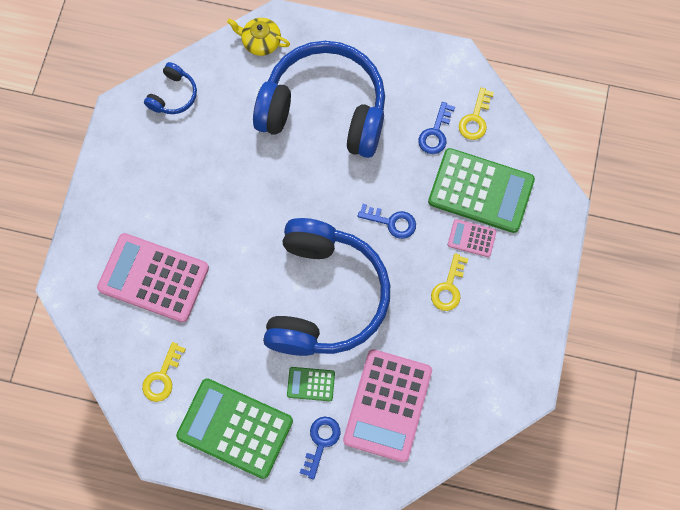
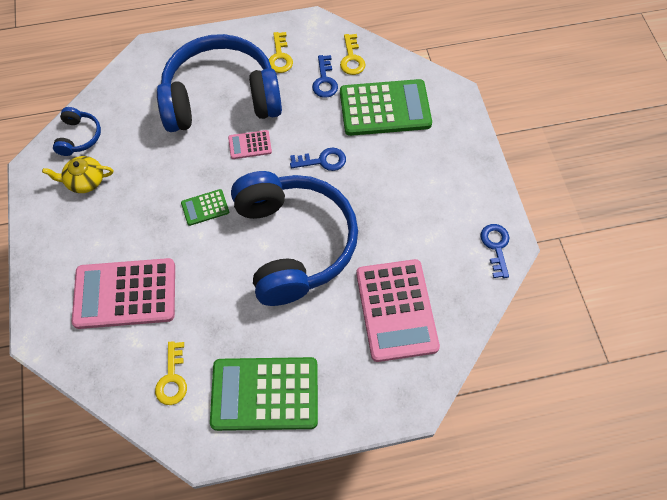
camera: 25 degrees left, 10 degrees down
yellow teapot [227,18,290,56] -> yellow teapot moved to [42,156,113,193]
green calculator [287,367,335,401] -> green calculator moved to [181,189,229,226]
blue key [300,417,341,479] -> blue key moved to [480,224,509,278]
yellow key [431,253,468,311] -> yellow key moved to [269,32,293,73]
pink calculator [448,219,497,257] -> pink calculator moved to [228,130,272,159]

